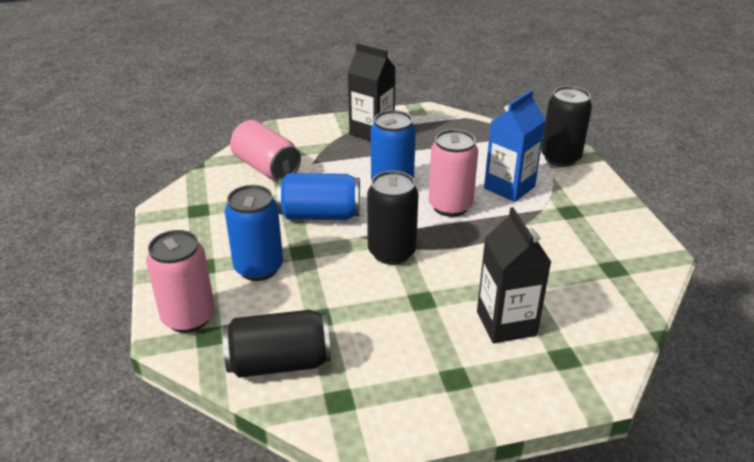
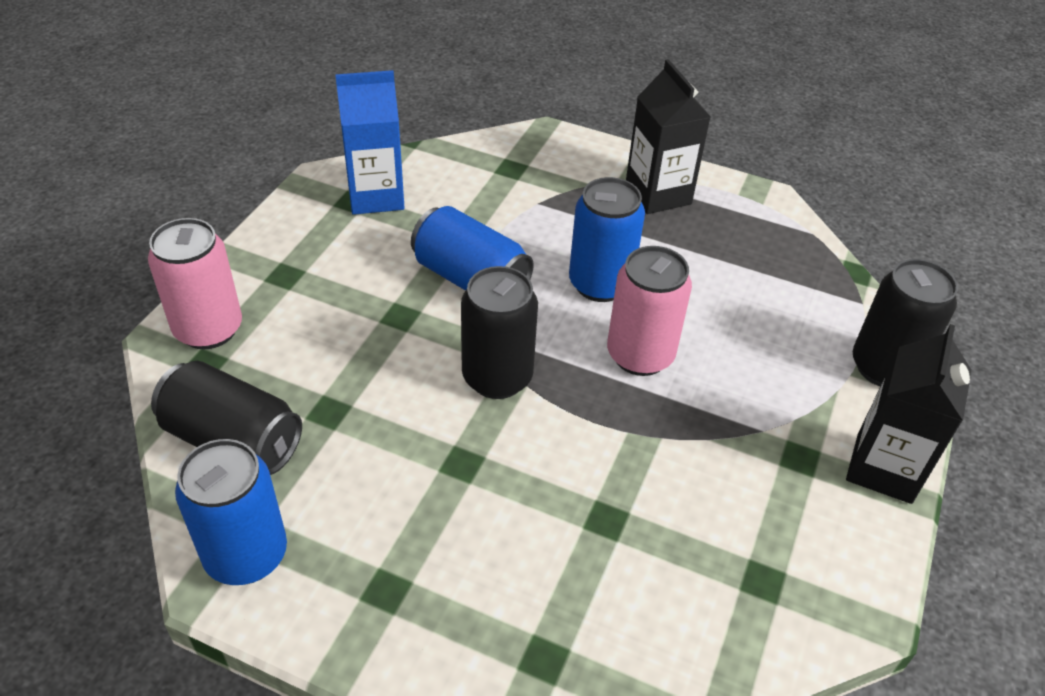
camera: 35 degrees right, 10 degrees up
blue can [225,185,283,281] -> blue can moved to [175,439,287,585]
pink can [229,120,301,180] -> none
black carton [477,207,551,343] -> black carton moved to [846,324,972,504]
blue carton [484,90,546,202] -> blue carton moved to [335,70,405,215]

